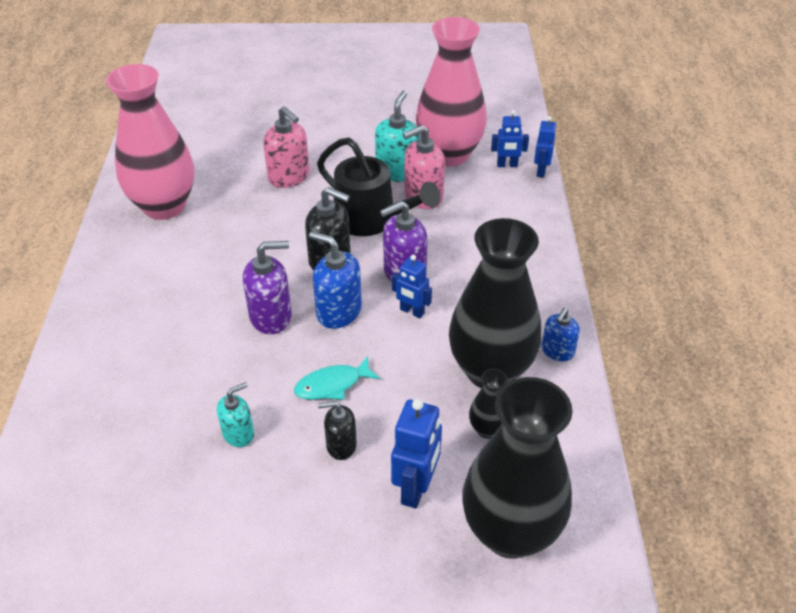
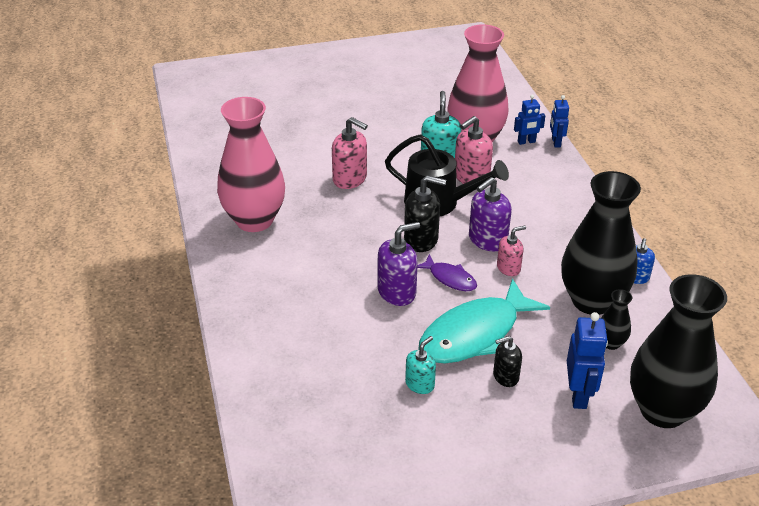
camera: 15 degrees left, 5 degrees down
turquoise fish [294,356,380,400] -> turquoise fish [418,278,550,363], size x2.07
blue soap dispenser [309,231,362,329] -> purple fish [417,254,477,291]
blue robot [392,255,432,318] -> pink soap dispenser [497,226,526,276]

